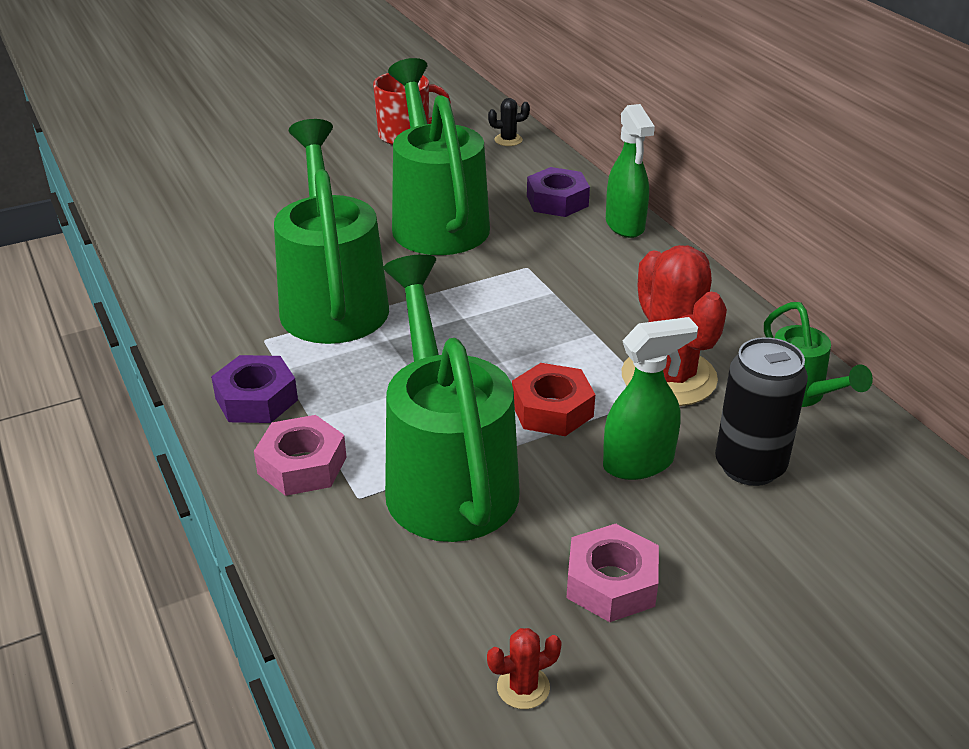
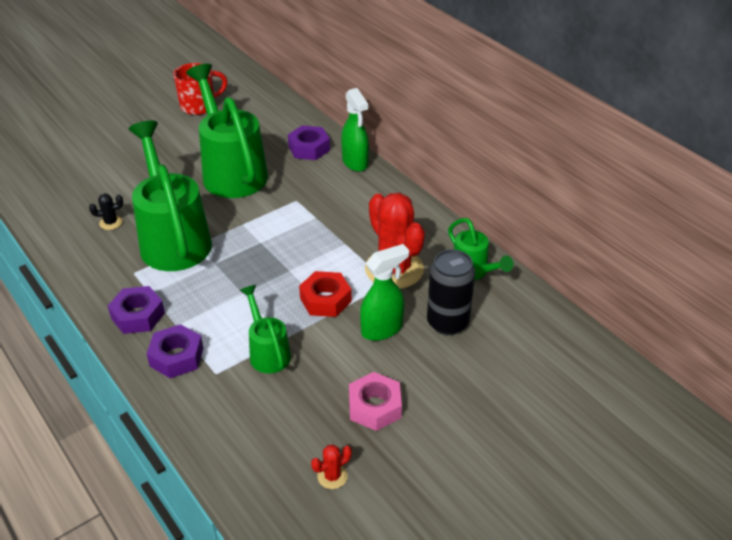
camera: 10 degrees left, 5 degrees up
pink nut [254,415,347,496] -> purple nut [146,324,203,378]
green watering can [383,254,520,542] -> green watering can [240,285,291,374], size x0.51
black cactus [488,98,530,146] -> black cactus moved to [89,194,123,230]

